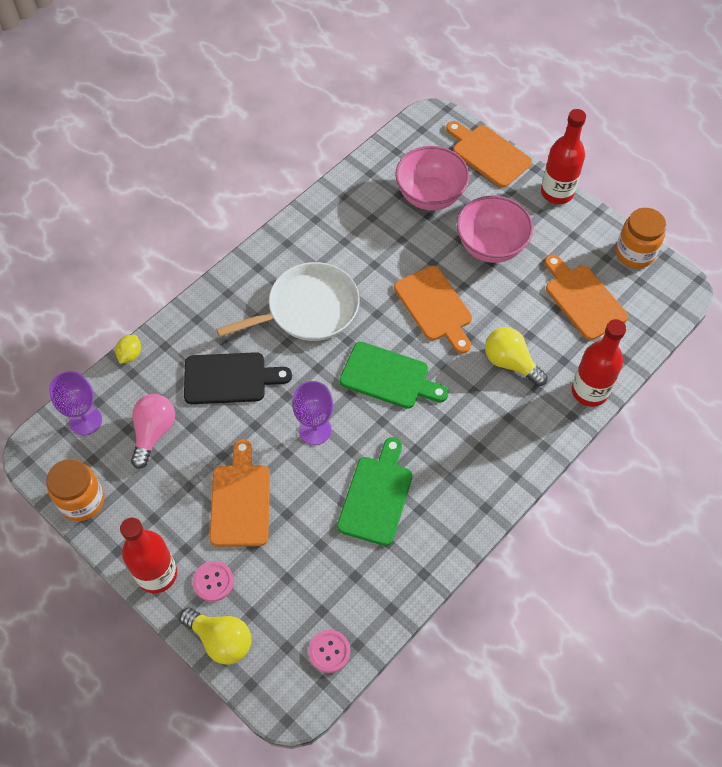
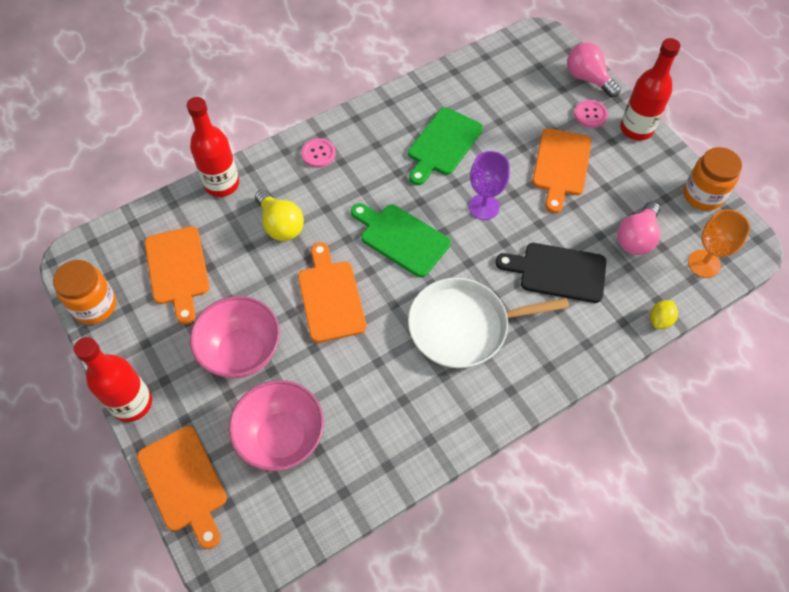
camera: 165 degrees left, 0 degrees up
purple goblet [49,371,102,435] -> orange goblet [688,209,750,278]
yellow light bulb [180,608,251,665] -> pink light bulb [567,42,621,98]
pink button [308,630,350,673] -> pink button moved to [301,138,336,168]

